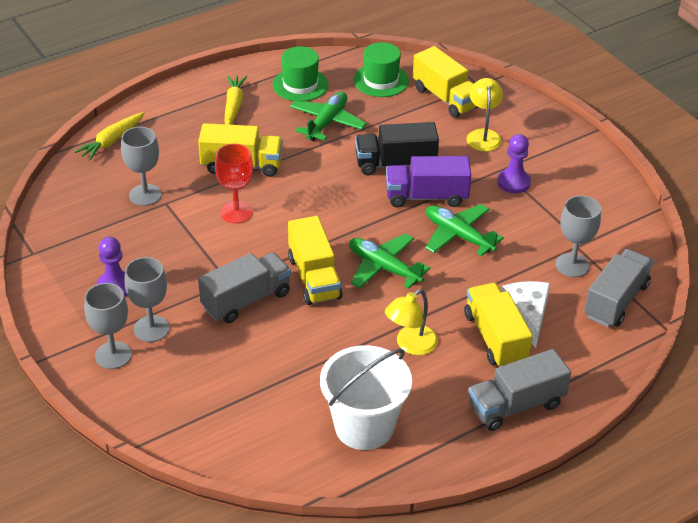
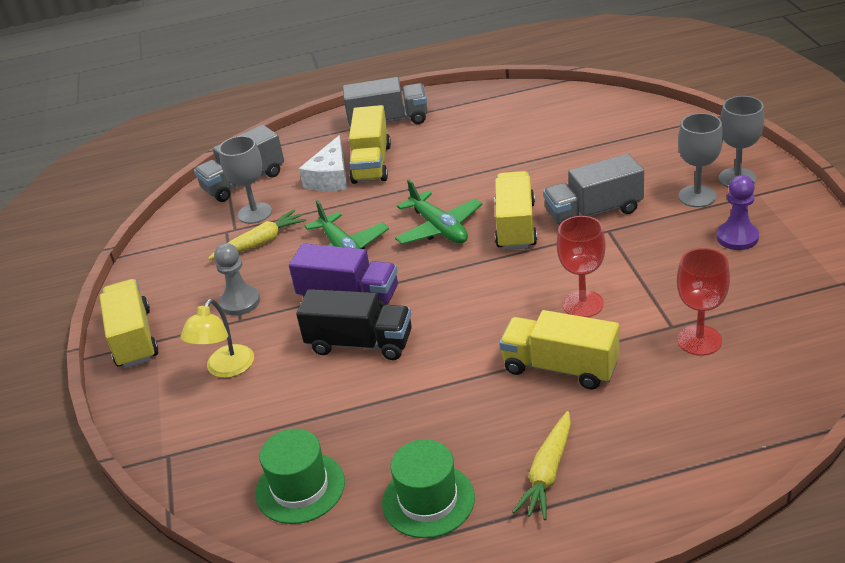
camera: 155 degrees left, 5 degrees down
yellow carrot [74,112,145,161] -> yellow carrot moved to [208,209,306,260]
grey goblet [121,127,162,206] -> red goblet [677,248,730,356]
green plane [290,92,367,141] -> none
white bucket [320,345,412,450] -> none
yellow lamp [385,289,438,355] -> none
yellow truck [413,46,478,118] -> yellow truck moved to [99,279,158,368]
purple pawn [497,134,531,193] -> grey pawn [214,243,260,316]

